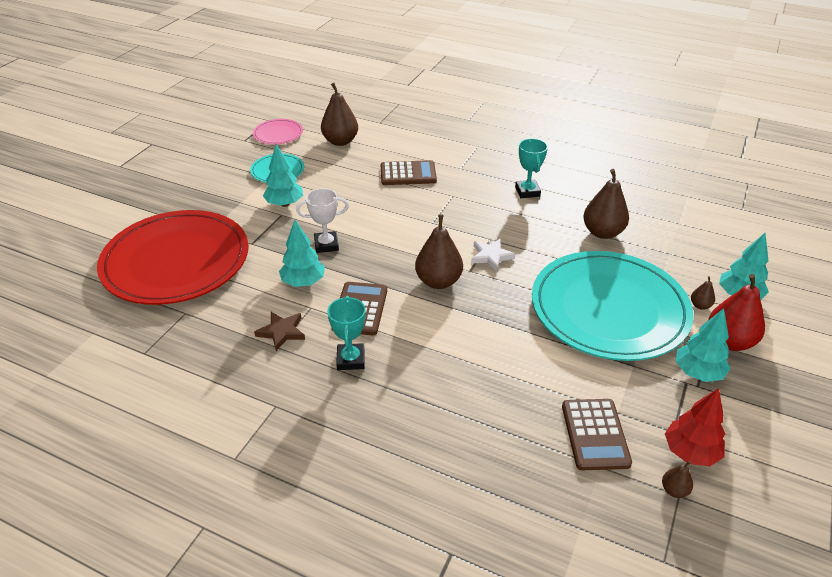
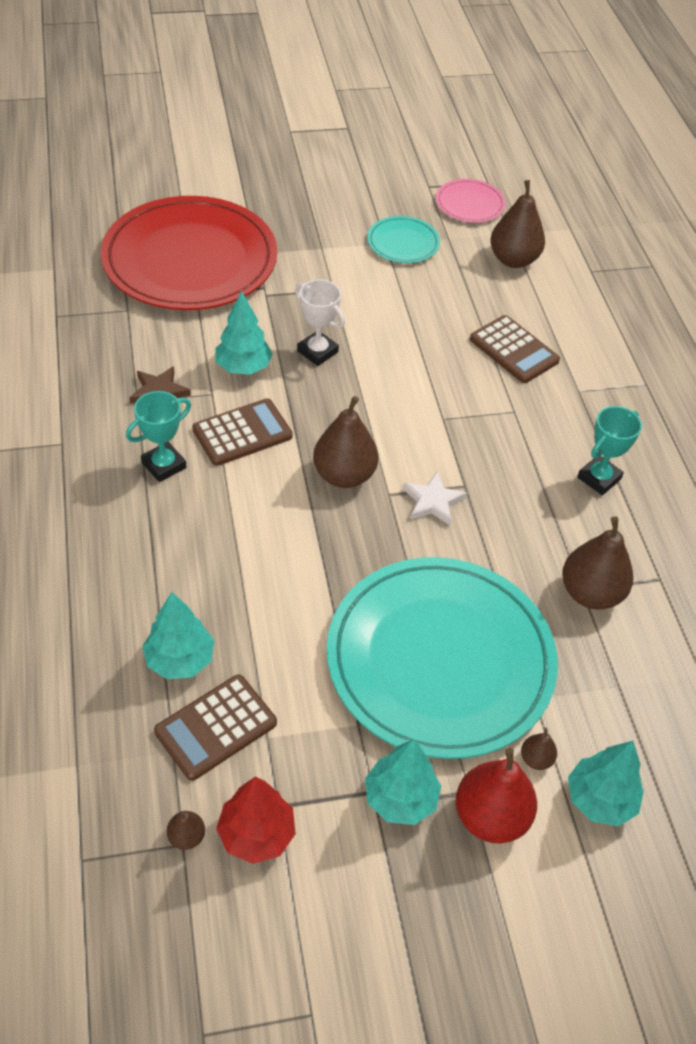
camera: 50 degrees right, 10 degrees up
turquoise tree [263,144,303,207] -> turquoise tree moved to [143,592,214,679]

